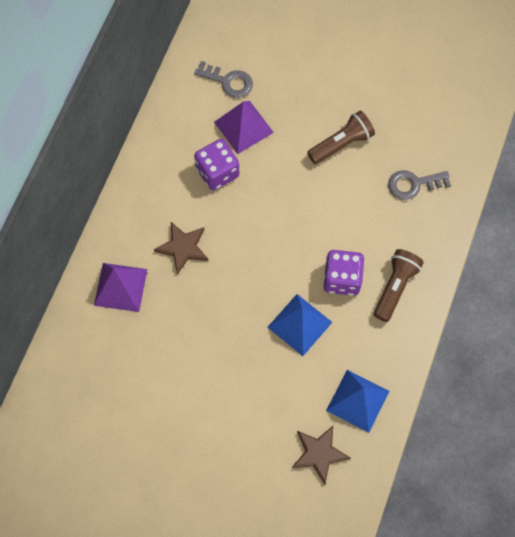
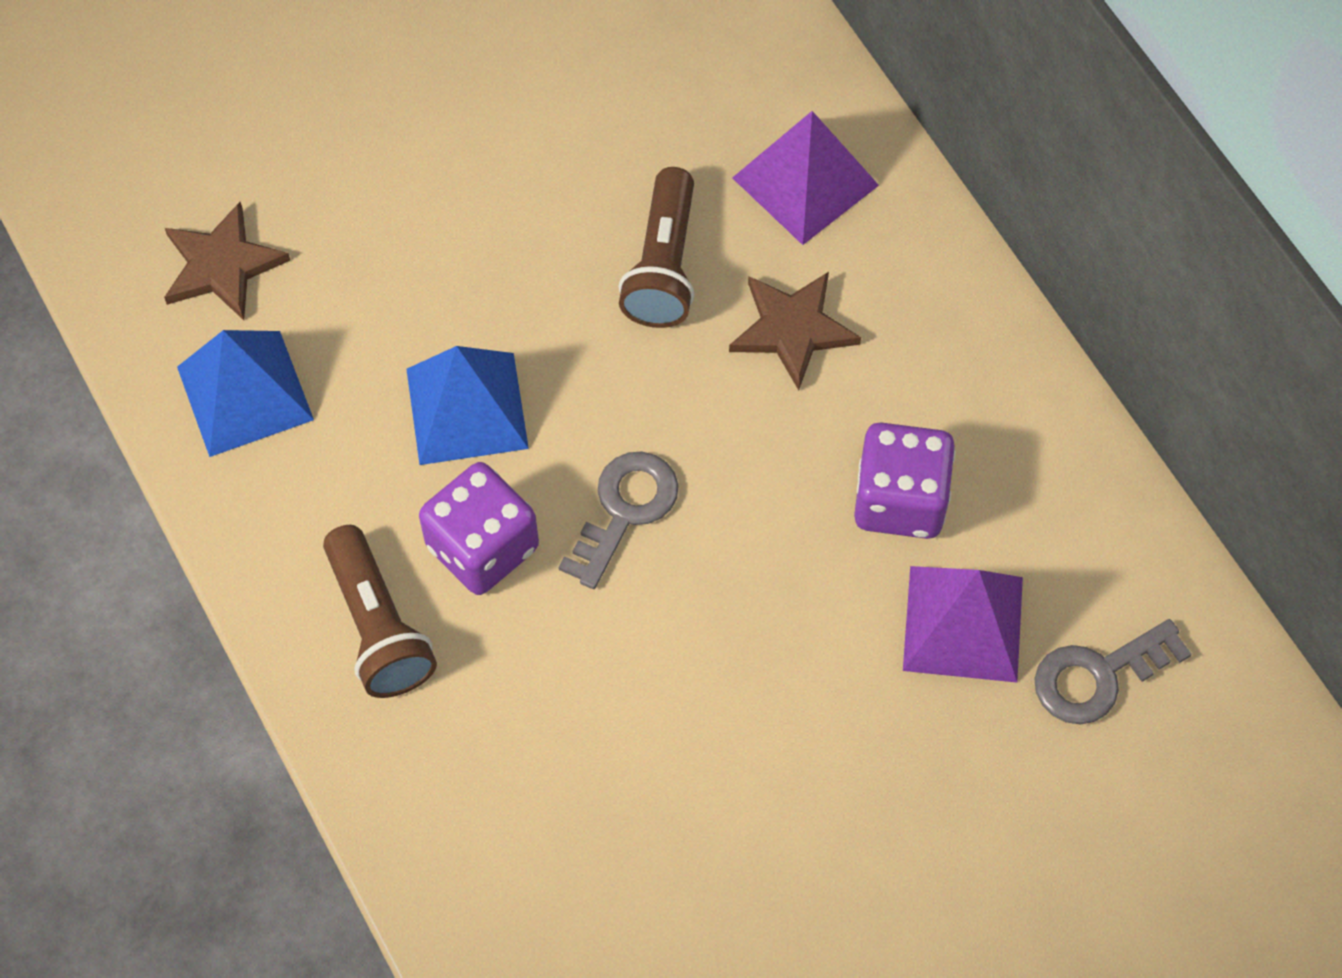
camera: 130 degrees right, 5 degrees down
brown flashlight [307,111,375,164] -> brown flashlight moved to [619,167,695,328]
grey key [388,170,451,200] -> grey key moved to [559,451,679,589]

